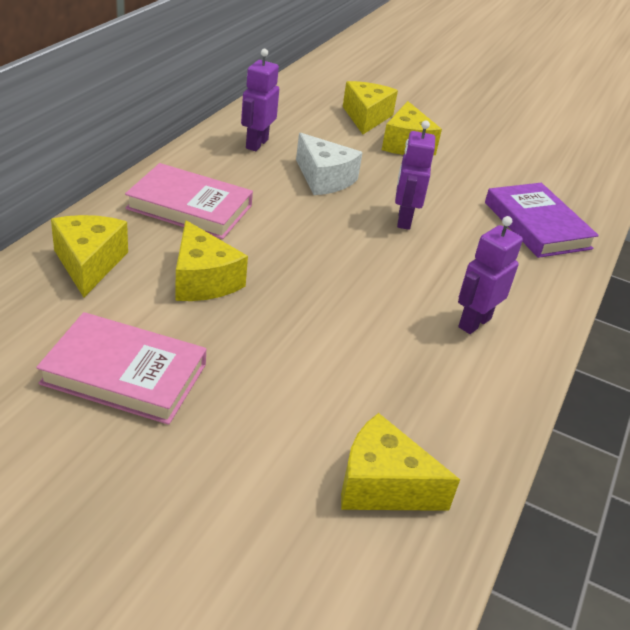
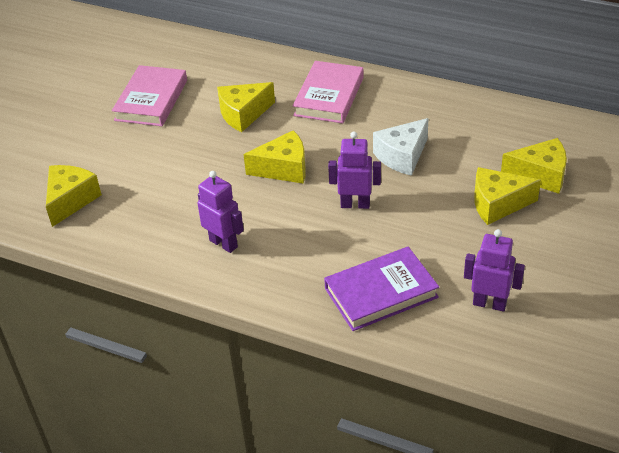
camera: 95 degrees right, 5 degrees up
yellow cheese [51,215,128,297] -> yellow cheese moved to [243,130,306,183]
purple robot [241,49,279,151] -> purple robot moved to [464,229,525,312]

